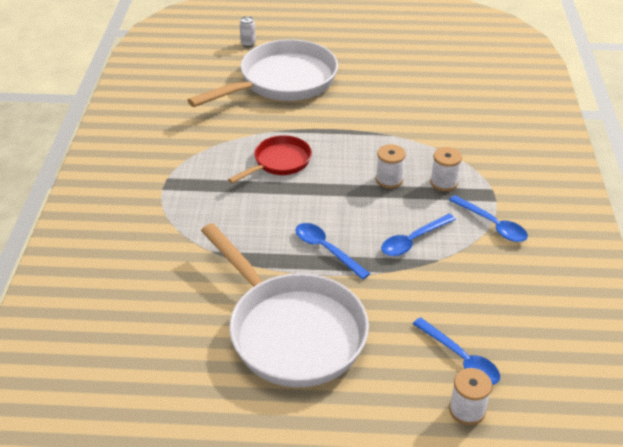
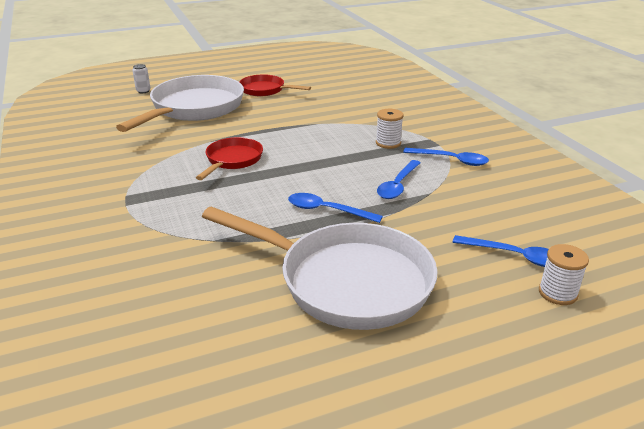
camera: 25 degrees left, 10 degrees down
white spool [376,144,406,189] -> none
none -> red pan [239,74,311,96]

